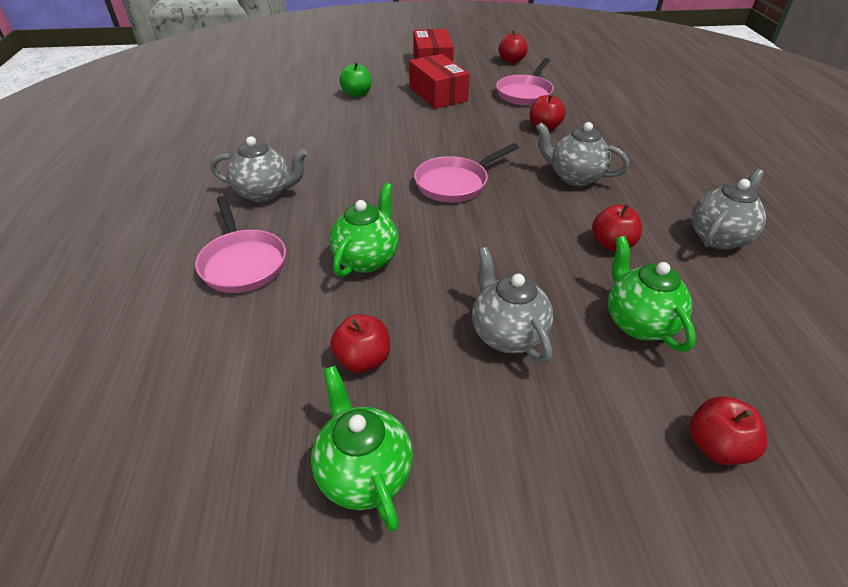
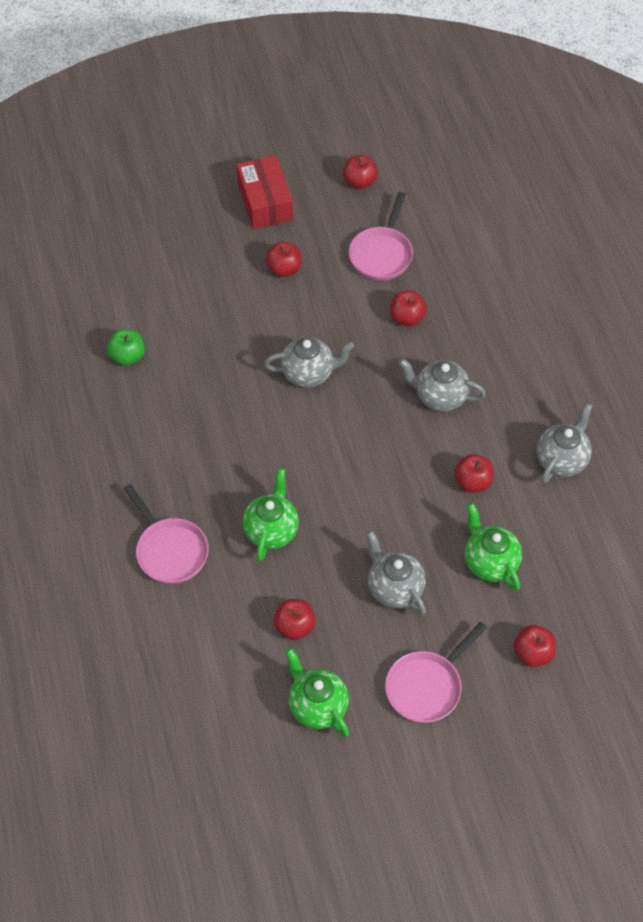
camera: 10 degrees left, 15 degrees up
grey teapot [210,136,307,203] -> grey teapot moved to [264,337,354,388]
green apple [339,62,372,97] -> green apple moved to [107,329,145,366]
red box [409,54,470,109] -> red apple [265,242,302,277]
pink pan [414,143,519,202] -> pink pan moved to [385,622,487,723]

